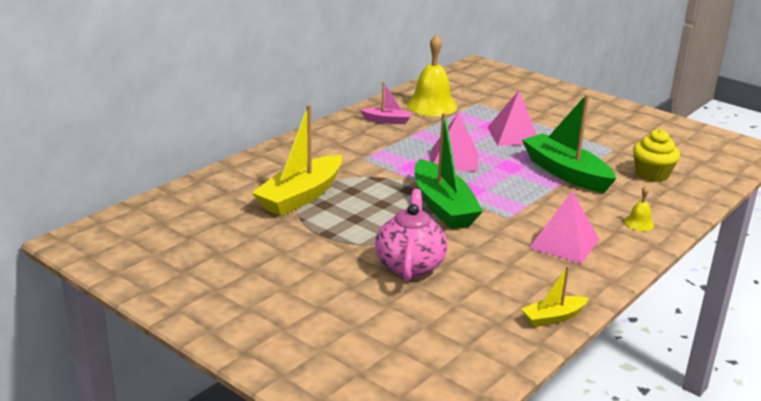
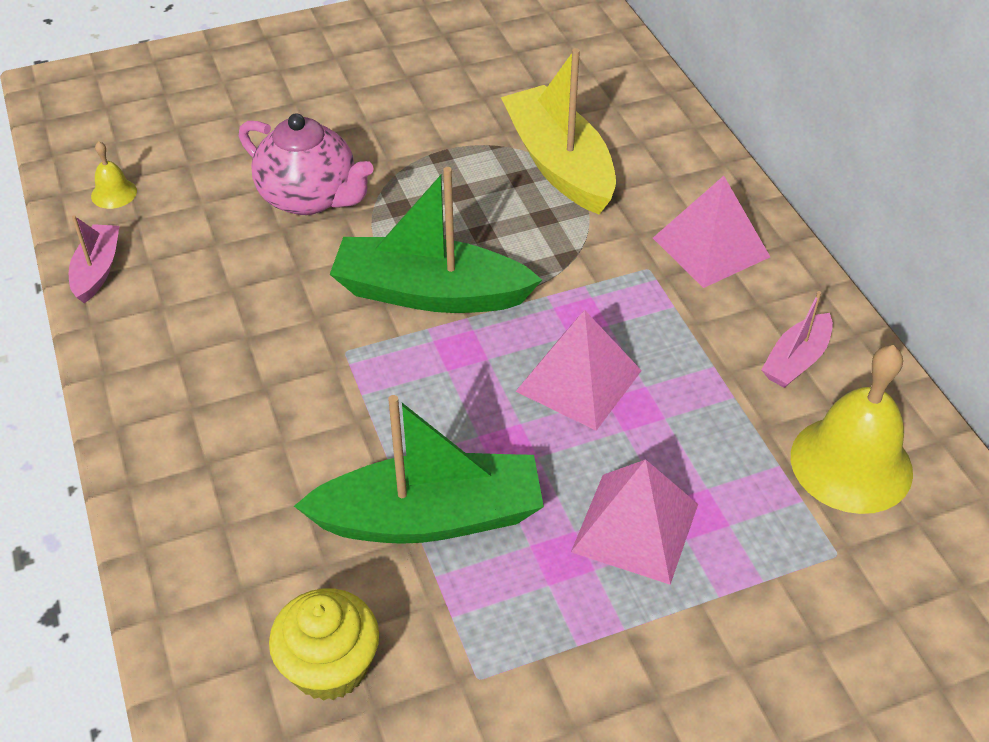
camera: 120 degrees right, 20 degrees up
yellow boat [521,266,589,327] -> pink boat [69,215,120,303]
pink pyramid [529,191,599,264] -> pink pyramid moved to [653,176,770,288]
yellow bell [624,186,654,231] -> yellow bell moved to [91,141,137,209]

